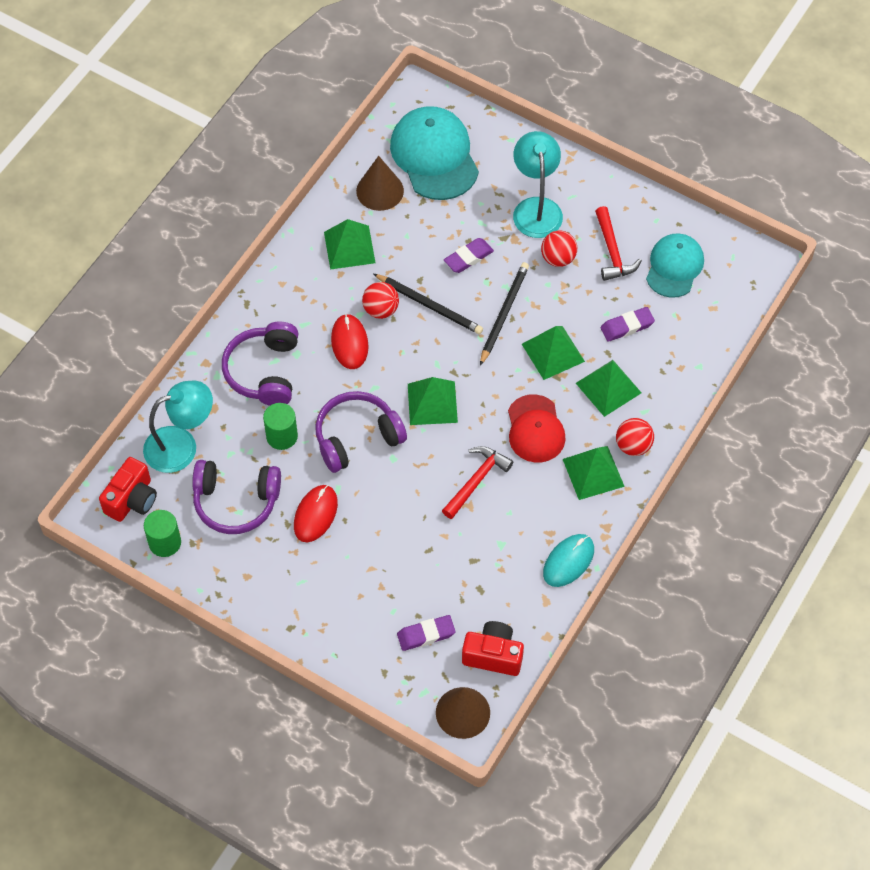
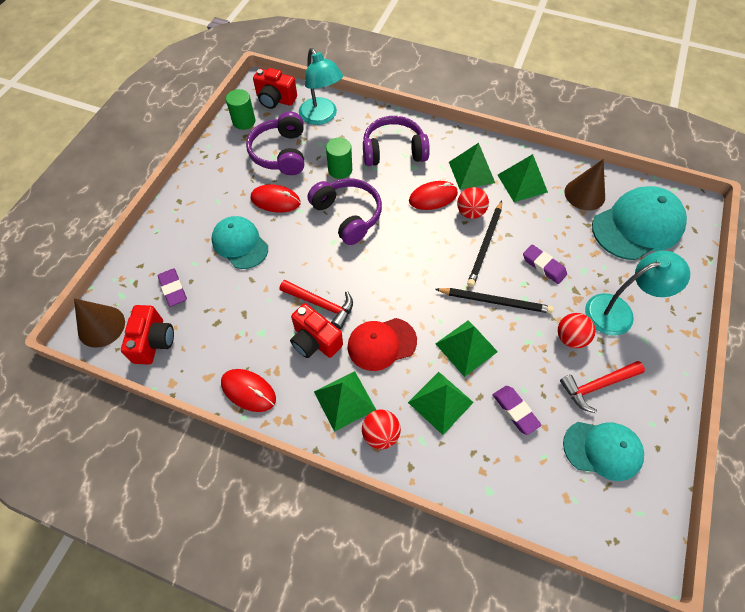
camera: 80 degrees right, 0 degrees up
green pyramid [408,377,458,425] -> green pyramid moved to [449,143,495,190]
turquoise mouse [543,534,594,587] -> red mouse [221,369,276,412]
none -> turquoise cap [211,216,268,269]
none -> red camera [290,303,343,358]

